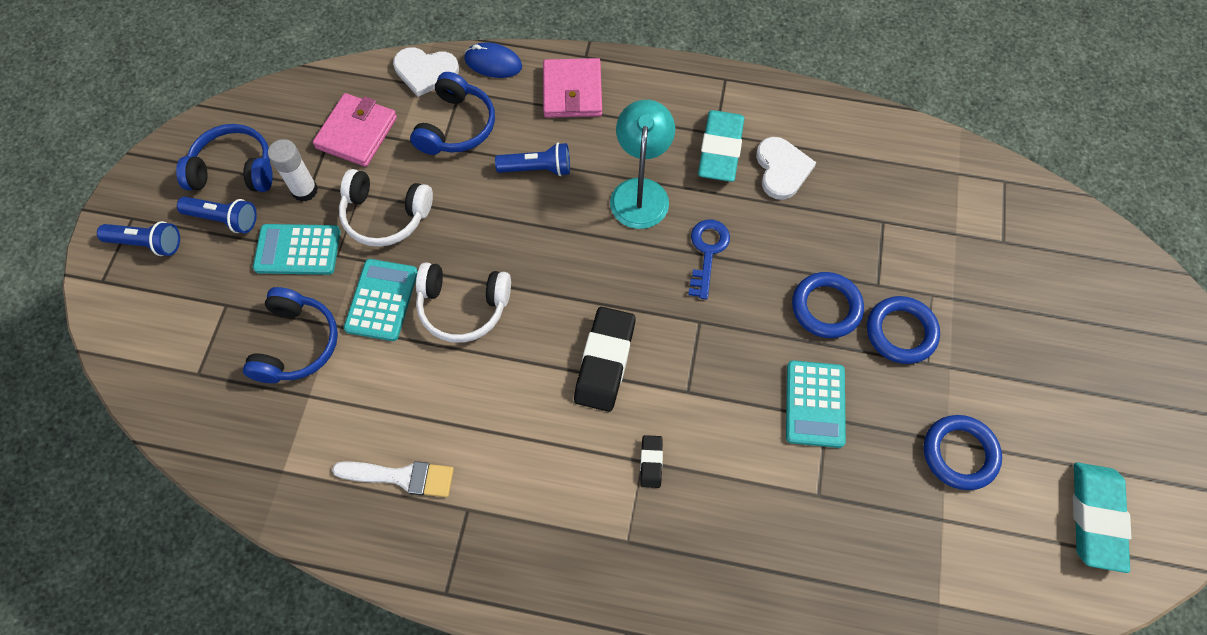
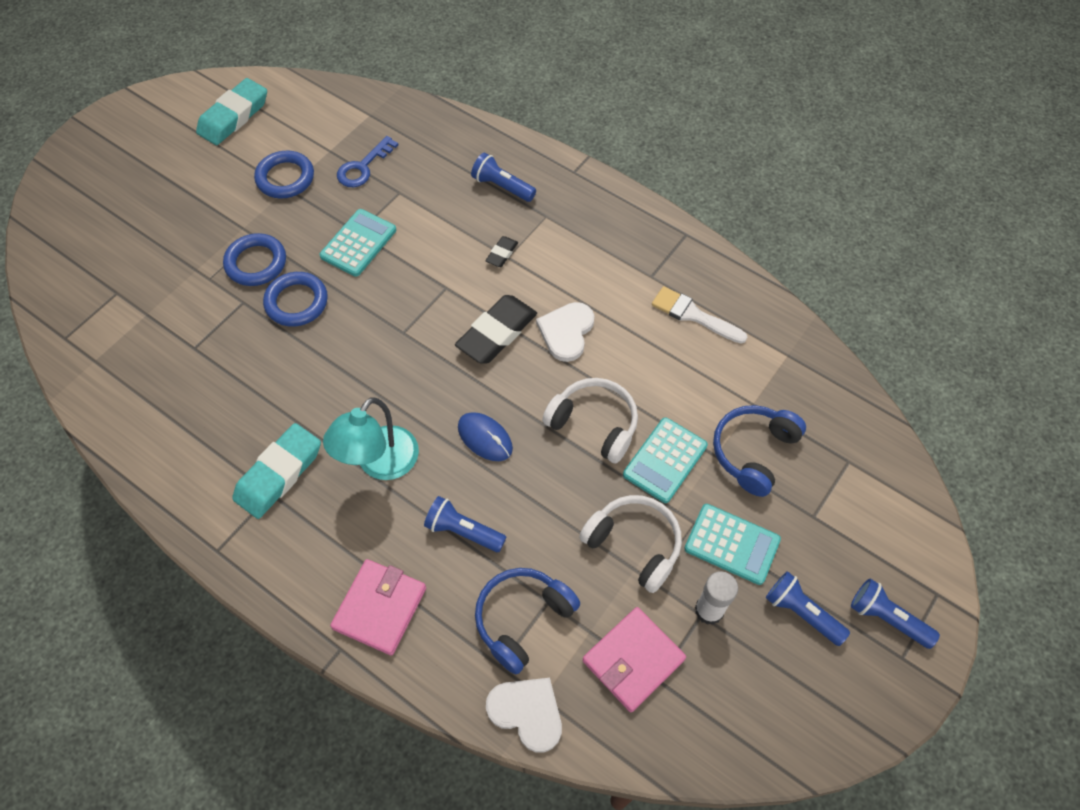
camera: 155 degrees left, 5 degrees down
blue headphones [176,124,273,192] -> none
blue mouse [464,42,522,78] -> blue mouse moved to [458,412,513,461]
blue key [688,220,730,299] -> blue key moved to [337,136,398,187]
white heart [756,137,816,200] -> white heart moved to [536,302,594,362]
none -> blue flashlight [471,153,536,202]

